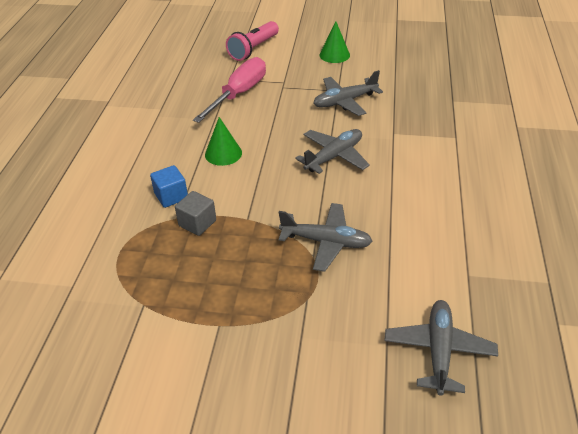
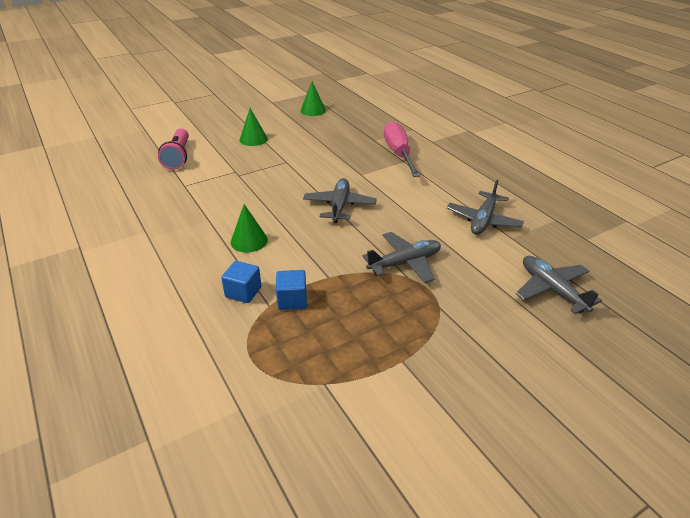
camera: 40 degrees left, 5 degrees down
grey cube [175,191,216,236] -> blue cube [276,270,307,310]
pink screwdriver [193,57,266,123] -> pink screwdriver moved to [384,121,420,177]
grey plane [313,70,383,116] -> grey plane moved to [447,180,524,235]
none -> green cone [300,81,326,116]

